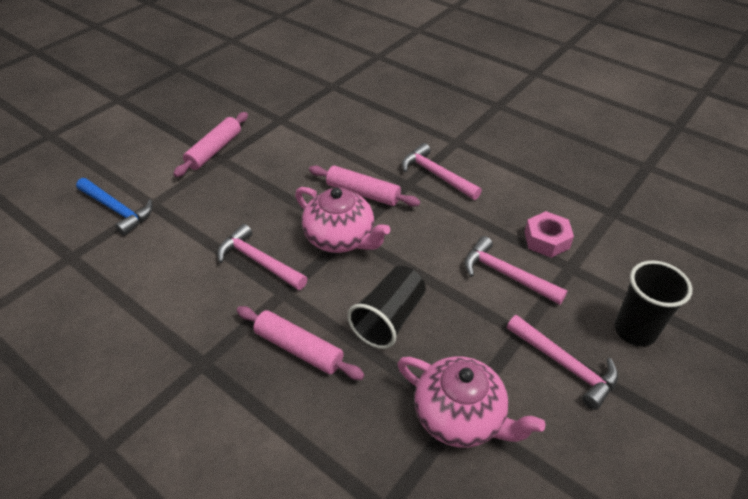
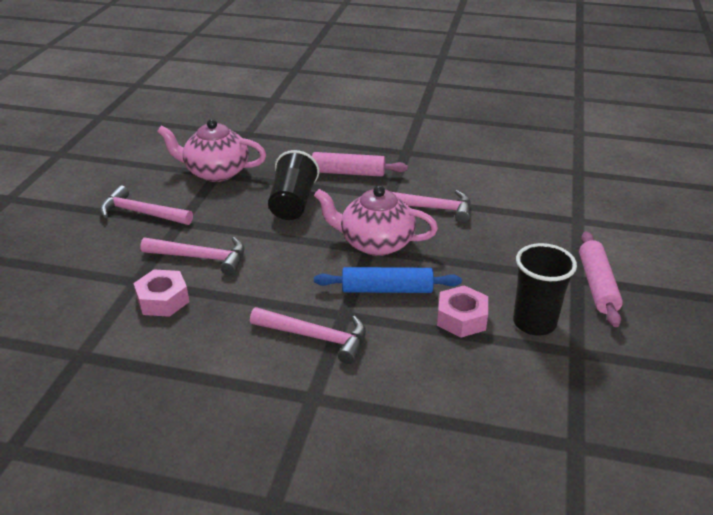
camera: 155 degrees right, 10 degrees down
blue hammer [76,178,153,236] -> none
pink rolling pin [309,166,420,207] -> blue rolling pin [314,267,462,293]
black cup [614,261,692,346] -> black cup moved to [513,243,577,336]
none -> pink nut [437,285,488,338]

